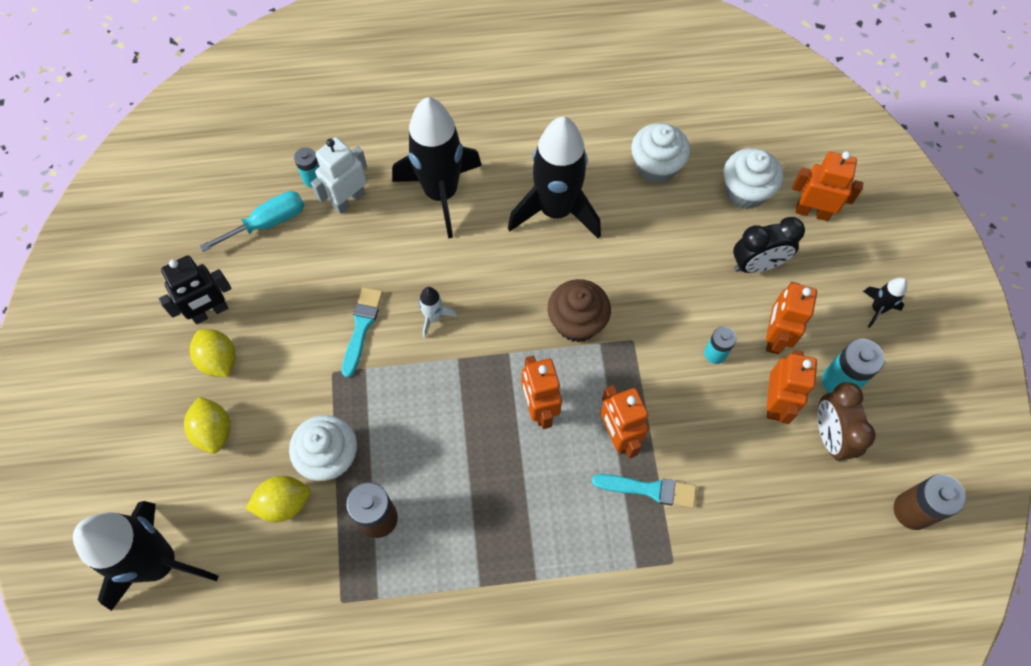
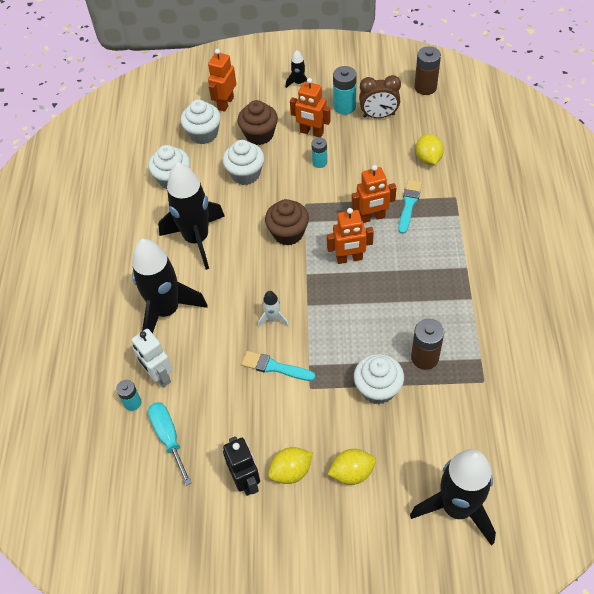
camera: 80 degrees left, 10 degrees down
yellow lemon [246,476,310,522] -> yellow lemon moved to [416,134,444,165]
black clock [733,217,805,273] -> brown cupcake [237,100,278,145]
orange robot [767,350,817,424] -> none
none -> white cupcake [223,140,264,185]

